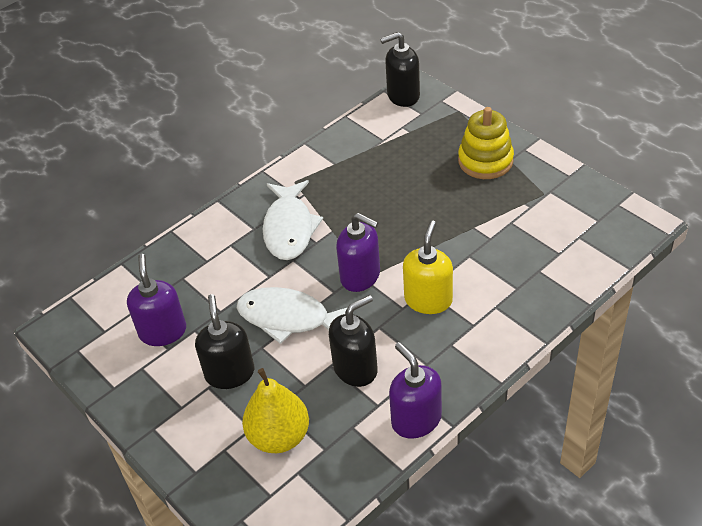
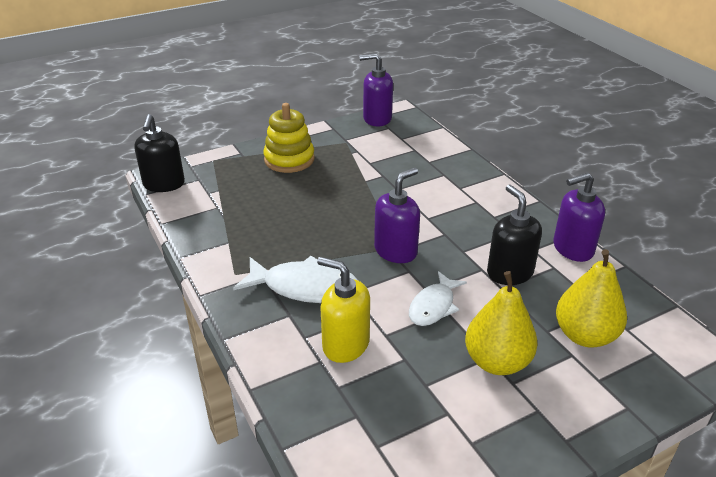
camera: 80 degrees left, 10 degrees down
purple soap dispenser [127,254,186,346] -> purple soap dispenser moved to [359,53,393,126]
black soap dispenser [195,294,254,389] -> yellow pear [465,271,538,375]
white fish [237,287,348,344] -> white fish [409,271,467,326], size x0.65
yellow soap dispenser [403,221,453,314] -> yellow soap dispenser moved to [317,257,370,363]

